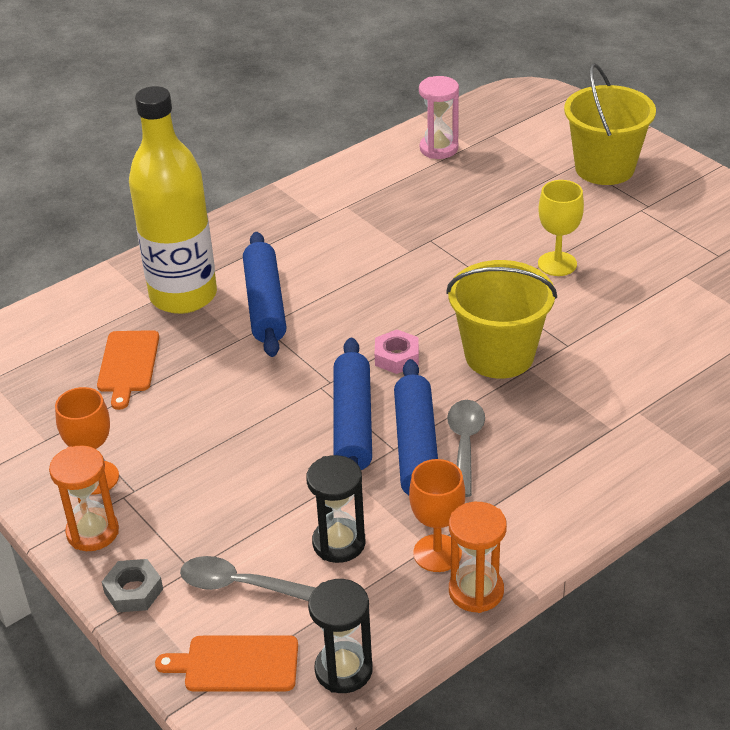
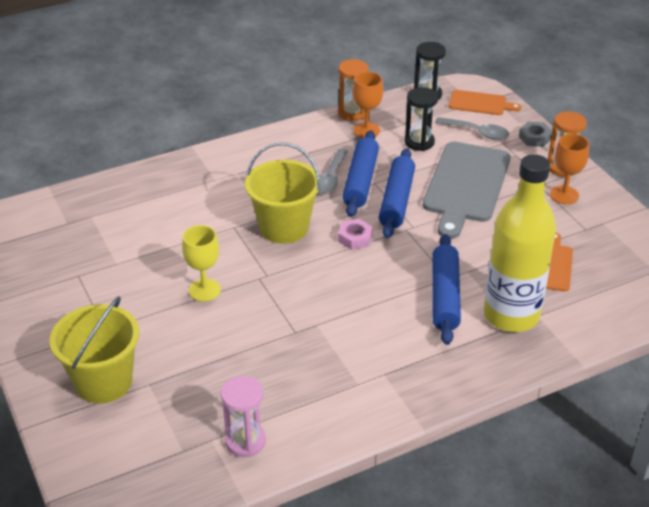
camera: 170 degrees left, 0 degrees up
none -> grey cutting board [423,142,510,239]

